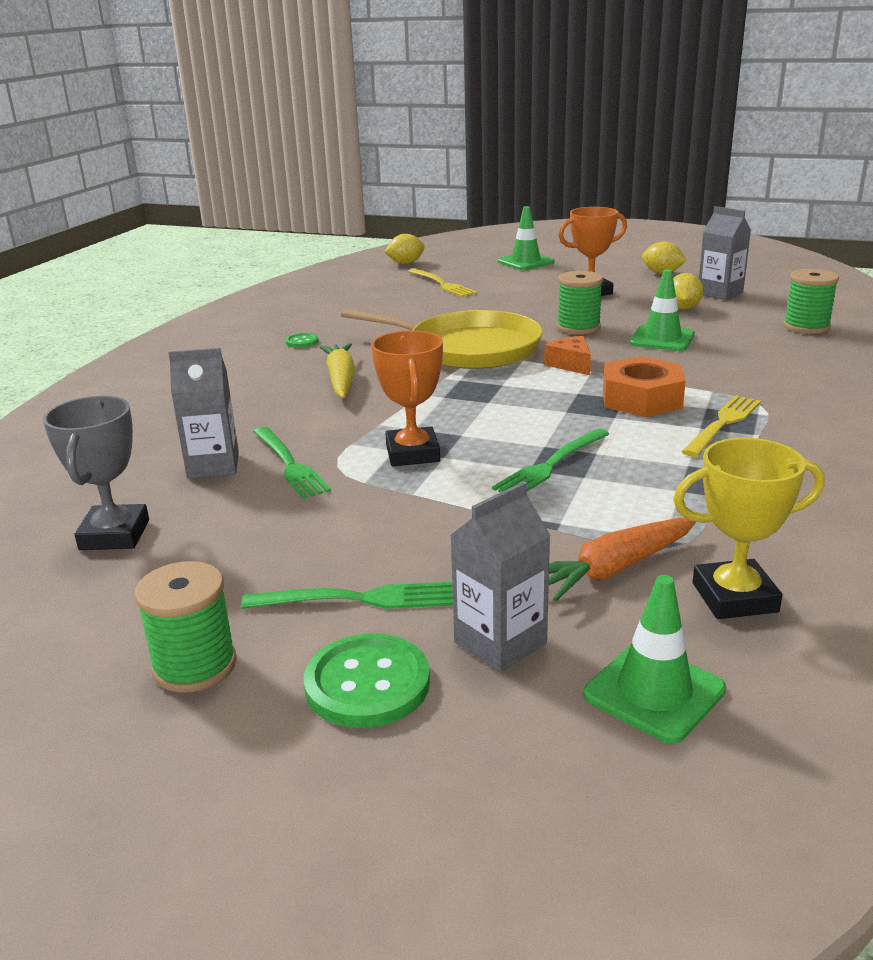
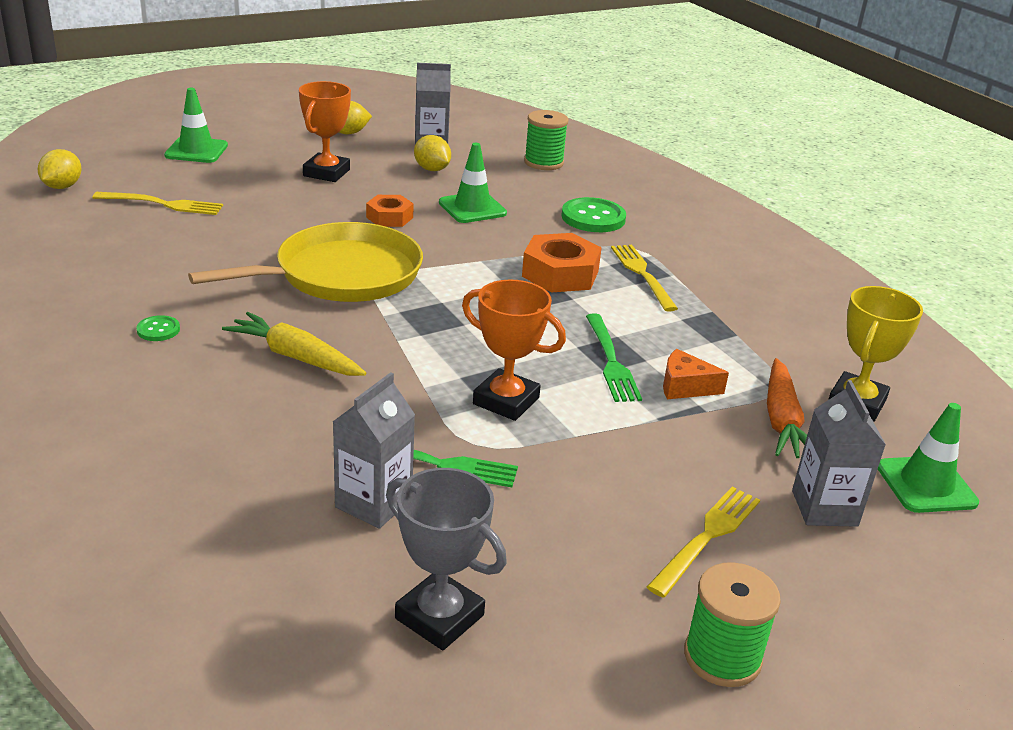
camera: 55 degrees left, 5 degrees up
green fork [241,582,453,609] -> yellow fork [647,487,760,598]
green button [304,634,430,728] -> green button moved to [561,197,626,232]
orange cheese [544,336,591,375] -> orange cheese moved to [663,349,729,399]
green spool [557,271,603,335] -> orange nut [366,195,414,227]

